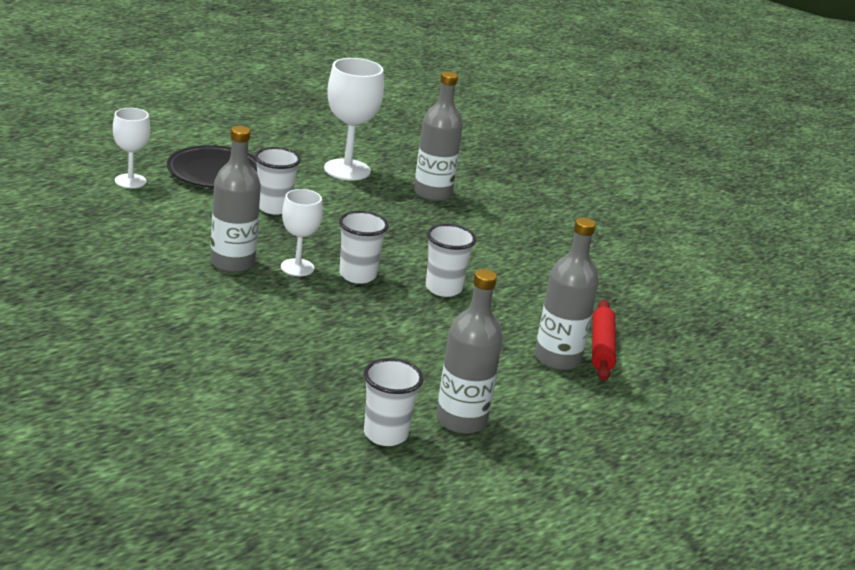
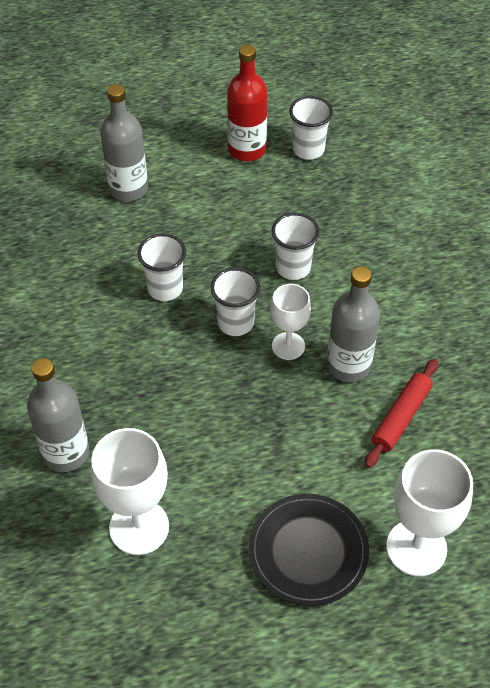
camera: 150 degrees left, 25 degrees up
white goblet [113,108,150,188] -> white goblet [386,449,473,576], size x1.60
white cup [254,147,301,215] -> white cup moved to [272,213,320,280]
grey bottle [436,269,503,434] -> red bottle [227,45,268,161]
red rolling pin [592,300,616,381] -> red rolling pin moved to [365,359,438,468]

